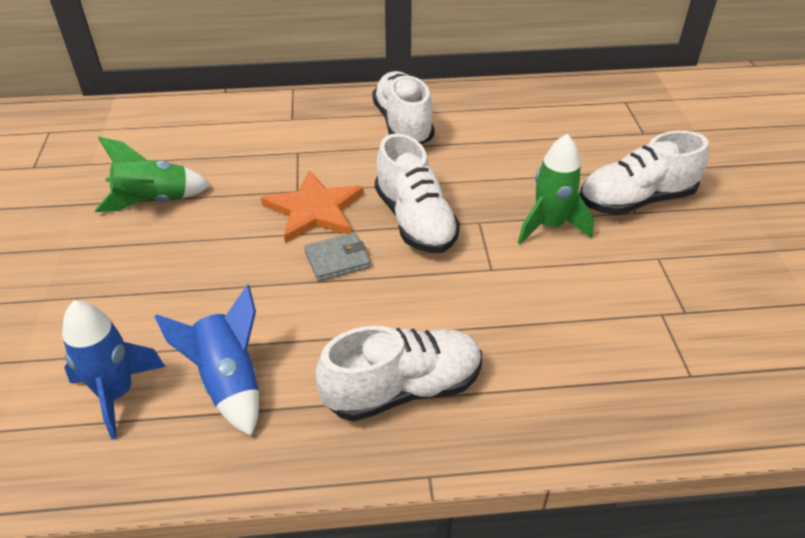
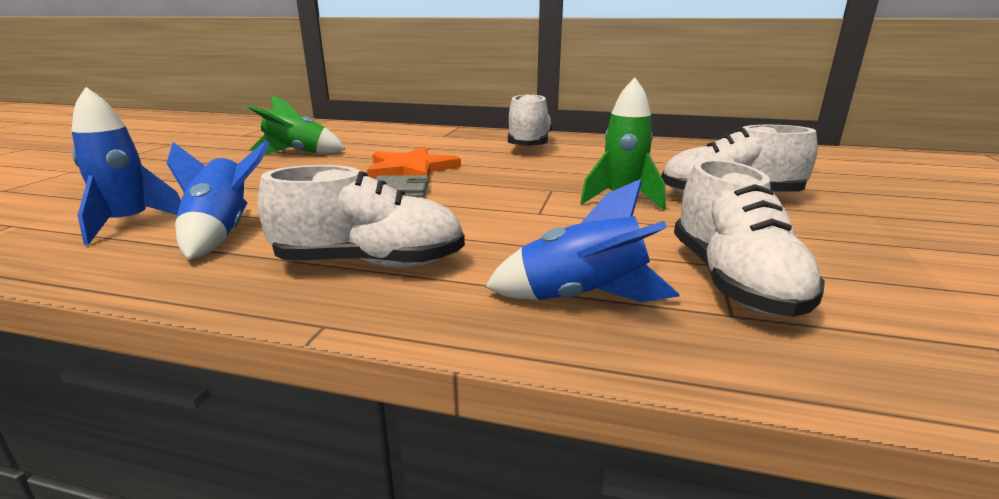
camera: 20 degrees right, 20 degrees down
white shoe [375,133,460,253] -> white shoe moved to [674,159,825,317]
none -> blue rocket [485,179,680,302]

